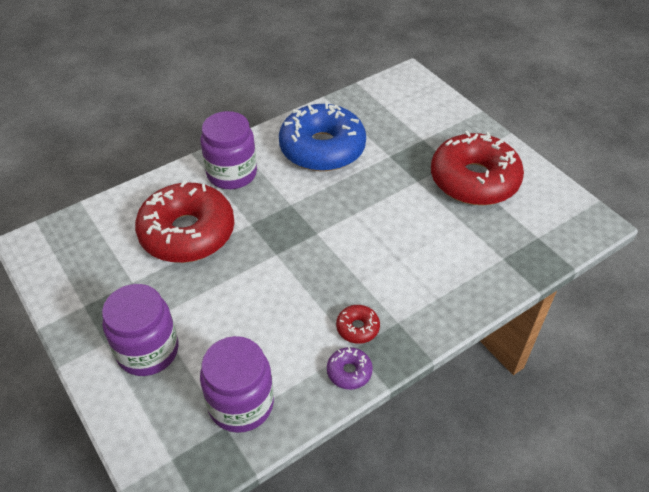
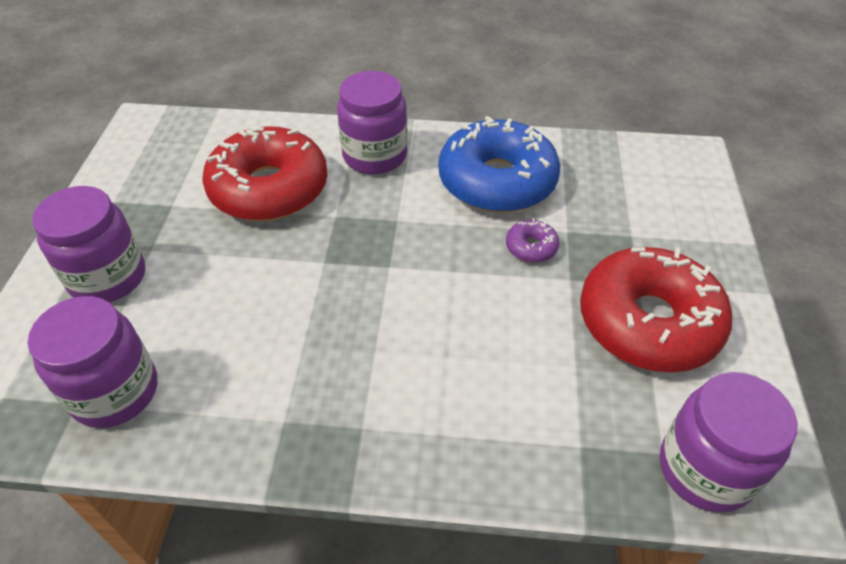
camera: 40 degrees right, 0 degrees up
purple donut [327,347,373,390] -> purple donut moved to [506,218,559,263]
red donut [336,305,380,344] -> none
none -> purple jar [660,372,797,513]

